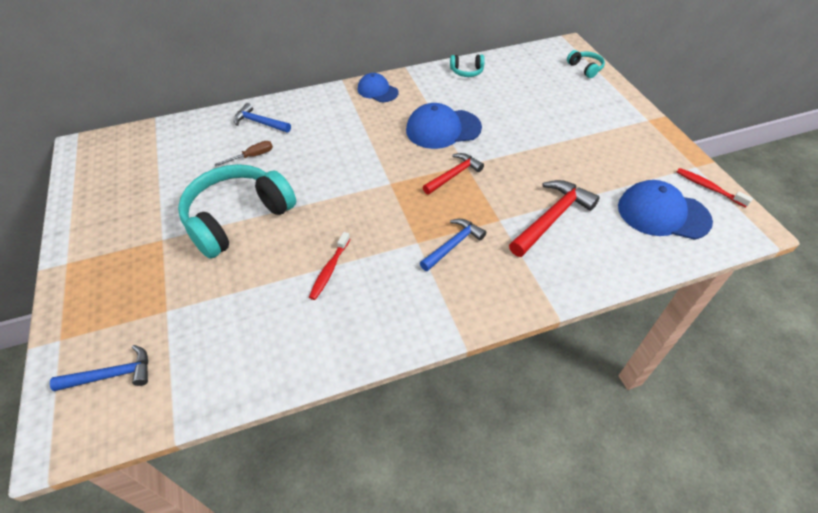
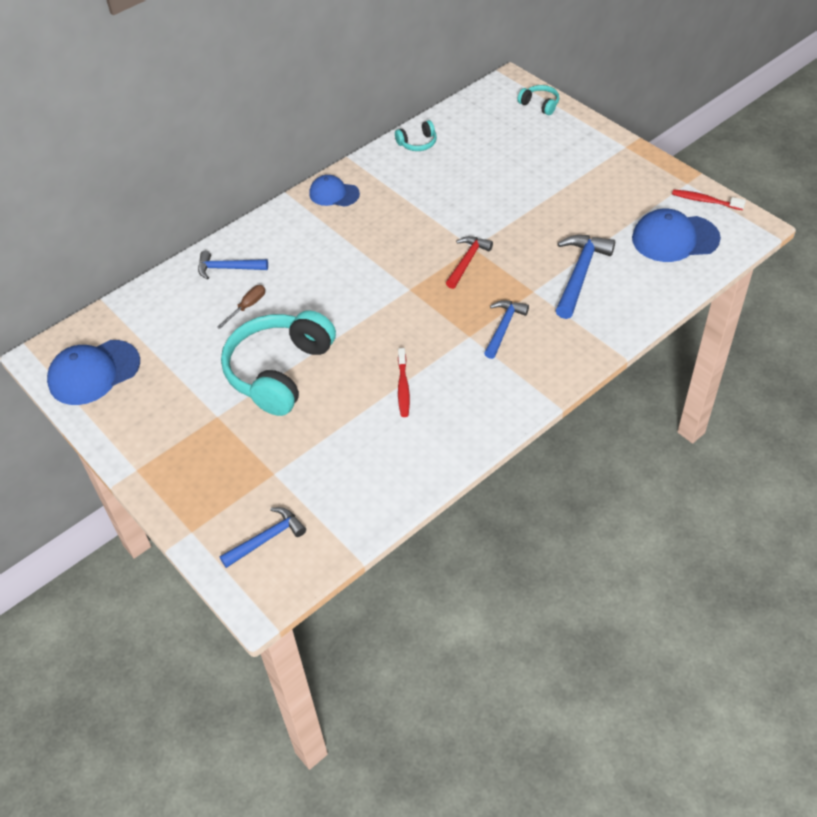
camera: 20 degrees left, 0 degrees up
blue cap [406,103,482,149] -> blue cap moved to [47,340,140,405]
red hammer [509,180,600,257] -> blue hammer [556,235,615,319]

